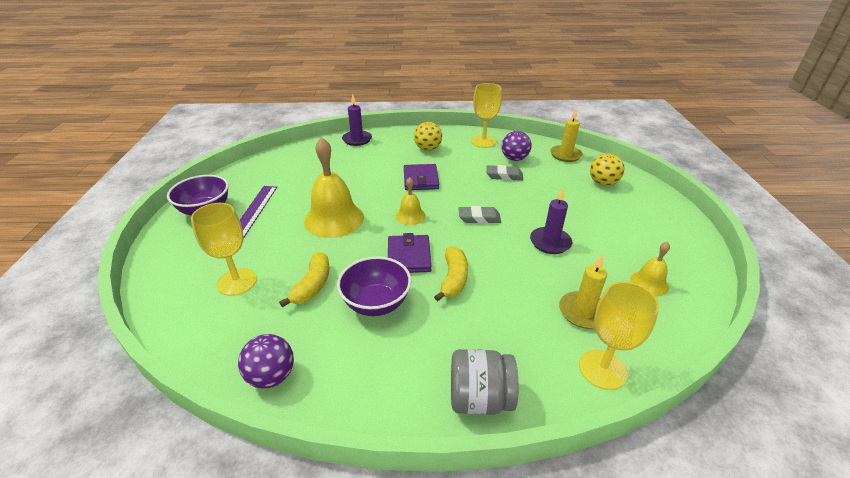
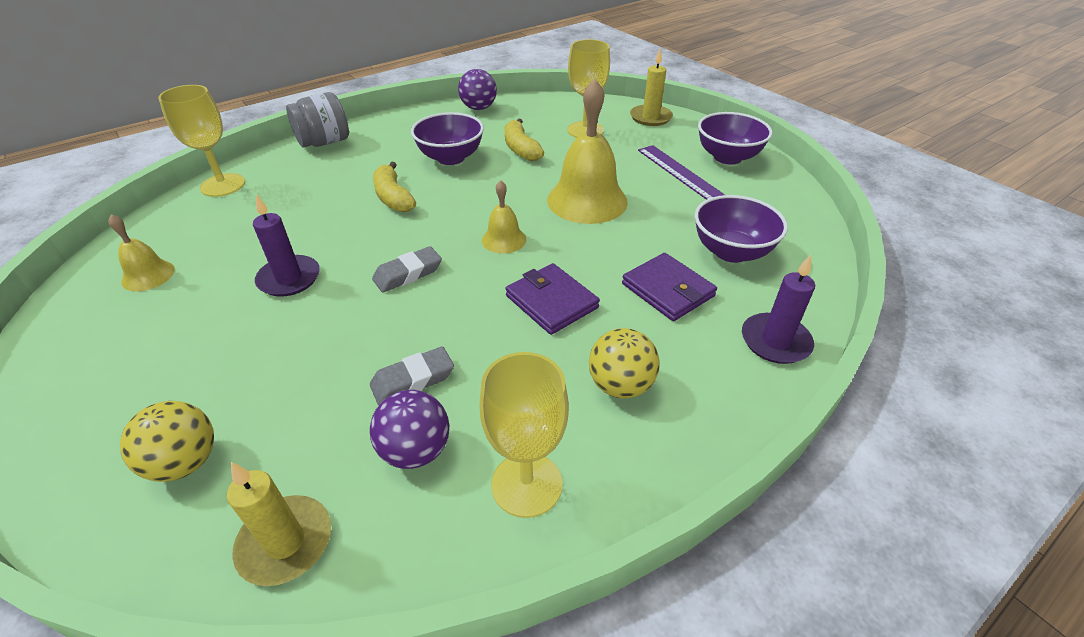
camera: 145 degrees right, 5 degrees up
purple wallet [388,233,431,273] -> purple wallet moved to [622,253,717,321]
yellow candle [559,254,607,329] -> yellow candle moved to [630,48,673,126]
none -> purple bowl [695,195,788,263]

